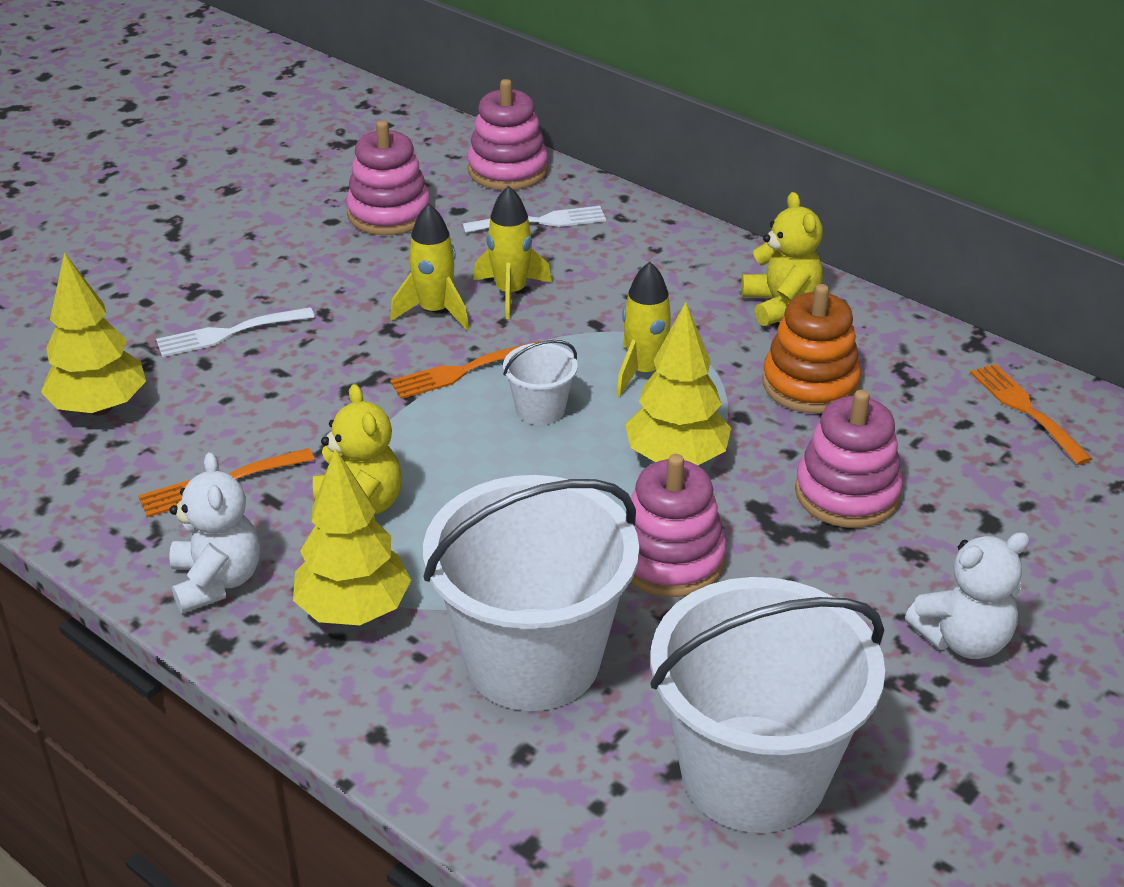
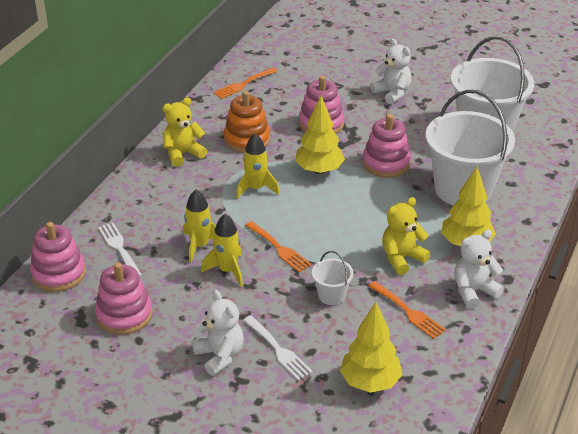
camera: 105 degrees left, 0 degrees up
white bucket [503,340,578,425] -> white bucket moved to [312,251,354,305]
none -> white teddy bear [192,290,244,376]

